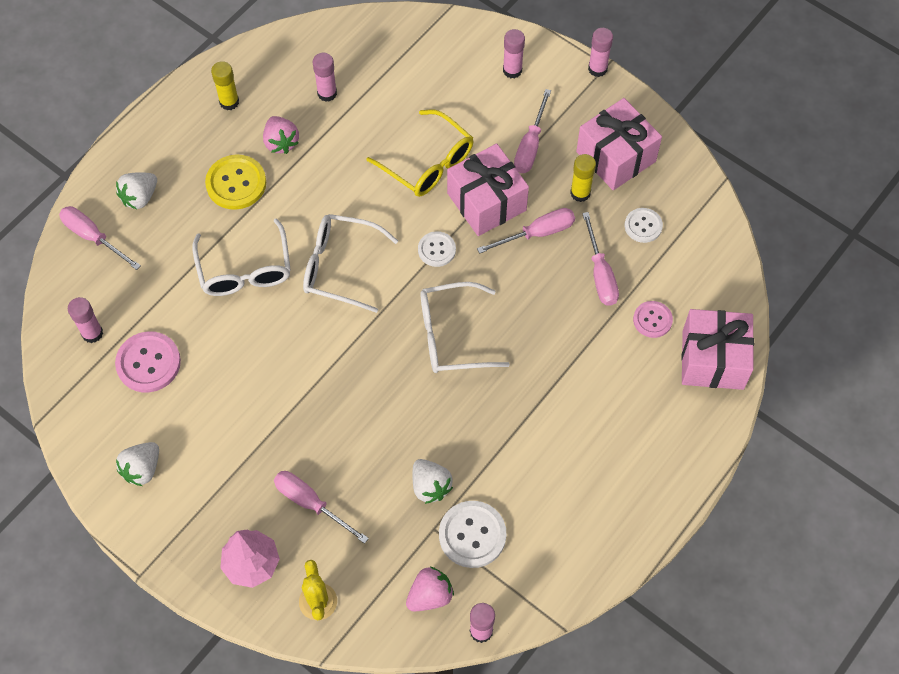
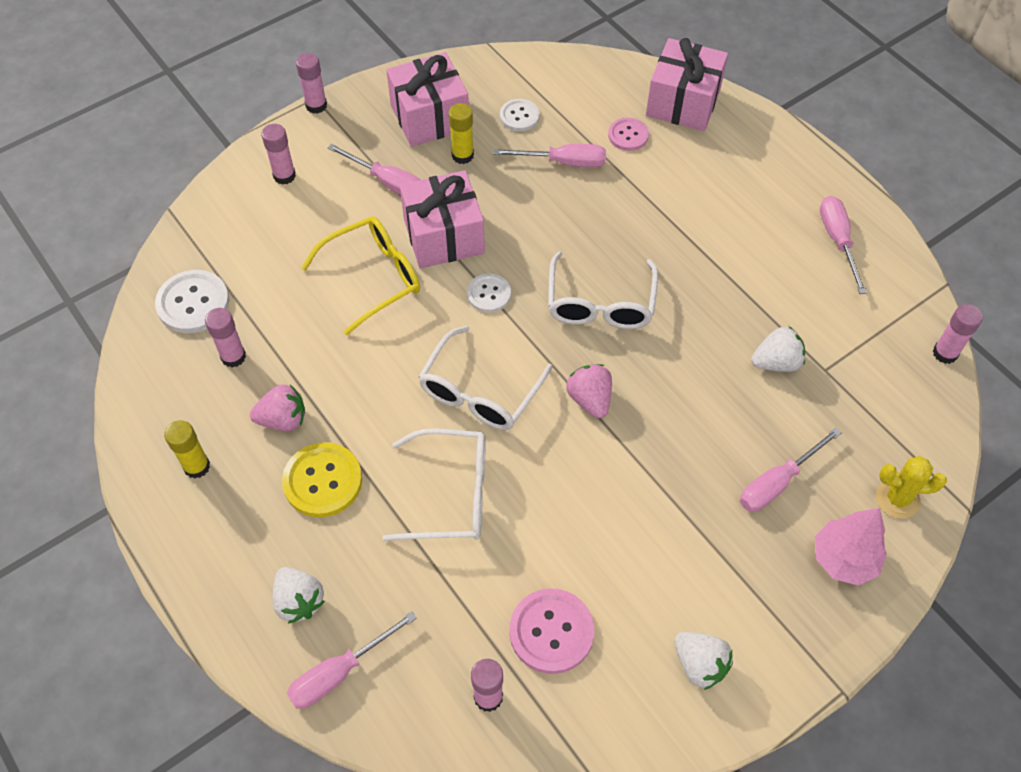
camera: 75 degrees left, 5 degrees down
pink strawberry [406,567,454,611] -> pink strawberry moved to [566,364,612,418]
white button [439,501,507,568] -> white button moved to [155,270,229,333]
pink screwdriver [477,208,575,254] -> pink screwdriver moved to [820,196,867,294]

